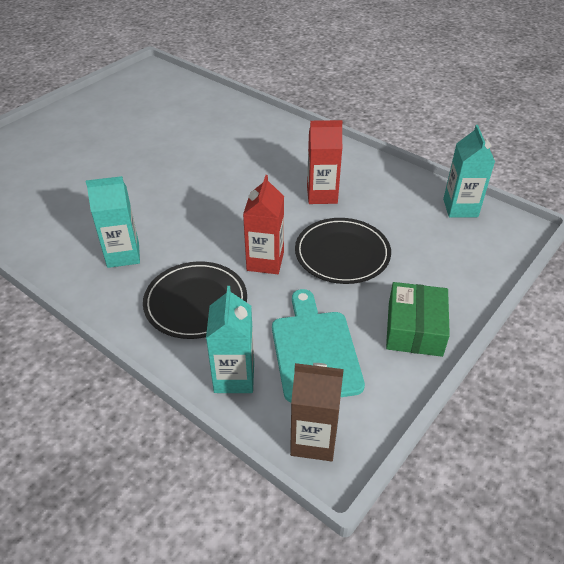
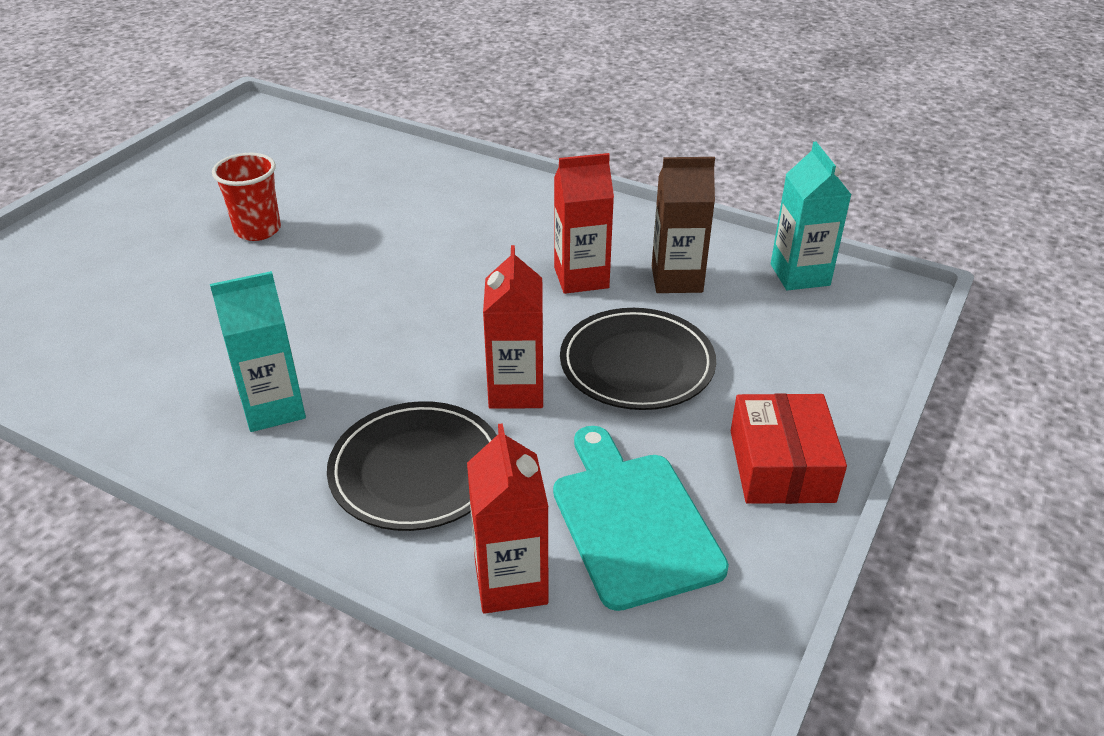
camera: 10 degrees left, 5 degrees down
turquoise carton [206,286,254,393] -> red carton [467,423,549,614]
brown carton [290,363,344,461] -> brown carton moved to [652,157,715,293]
green box [386,282,450,357] -> red box [731,393,847,504]
none -> red cup [212,153,281,241]

